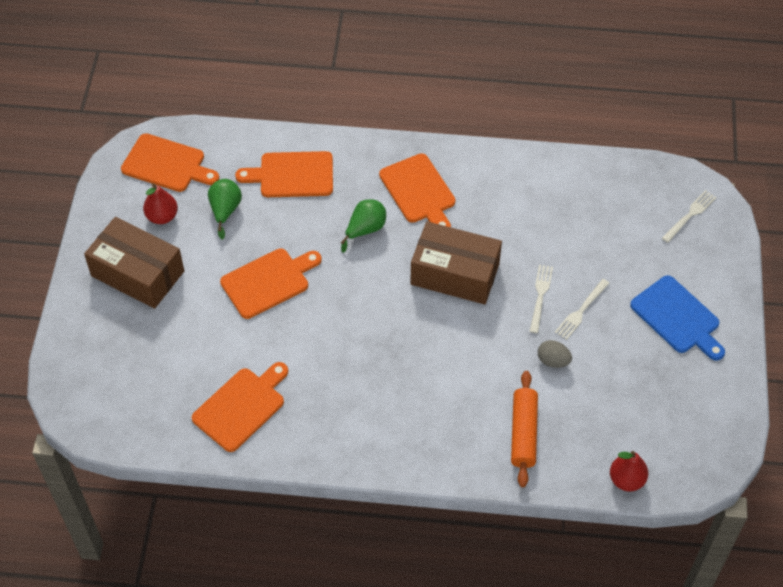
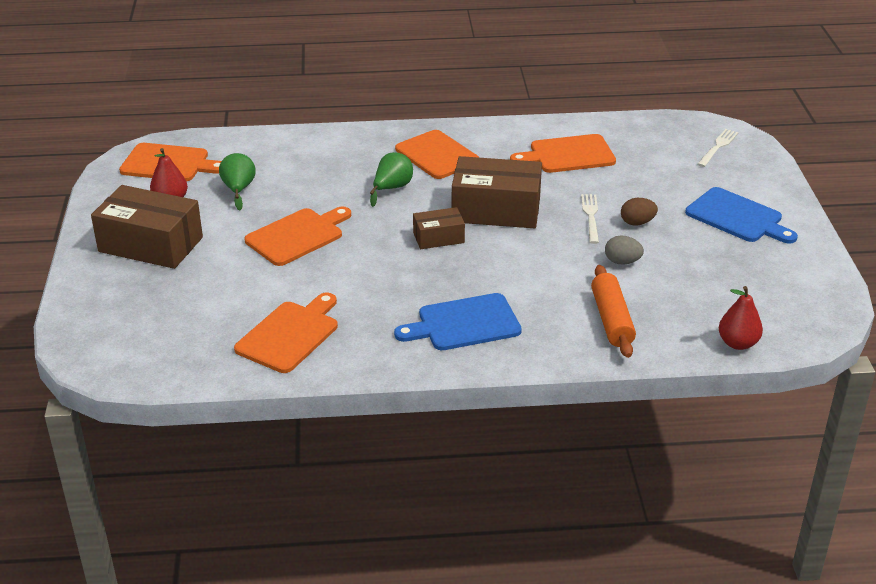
camera: 10 degrees left, 20 degrees down
orange cutting board [235,151,333,197] -> orange cutting board moved to [510,134,616,173]
white fork [555,279,610,340] -> brown egg [621,198,658,226]
none -> blue cutting board [394,293,522,350]
none -> brown box [413,207,465,249]

